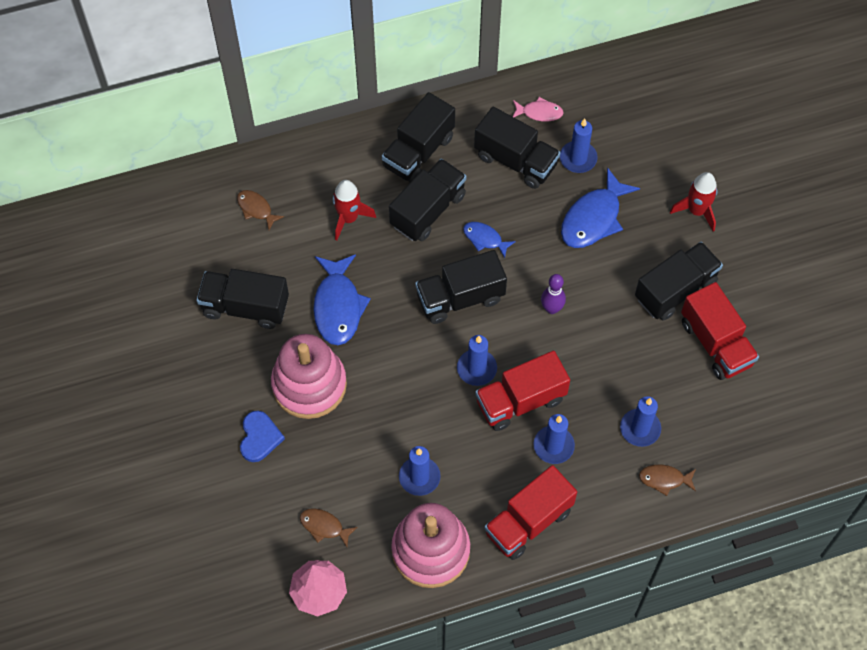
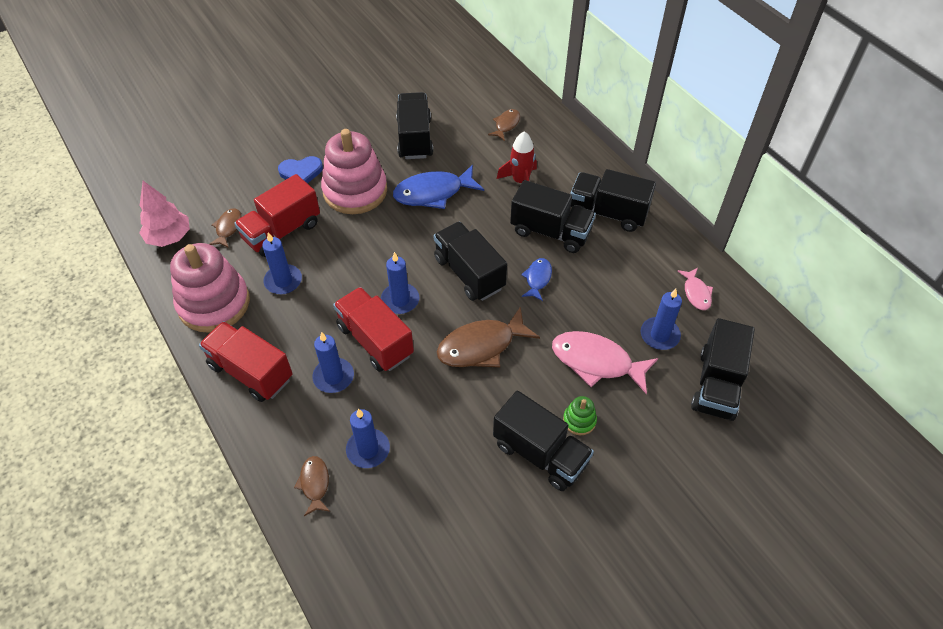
camera: 75 degrees right, 10 degrees down
black truck [474,107,560,189] -> black truck moved to [691,318,755,421]
purple bowling pin [541,274,566,314] -> brown fish [437,306,540,367]
blue fish [561,167,640,248] -> pink fish [552,331,658,394]
red rocket [670,172,717,231] -> none
red truck [681,282,759,380] -> red truck moved to [234,174,320,257]
none -> green stacking toy [563,396,597,435]

